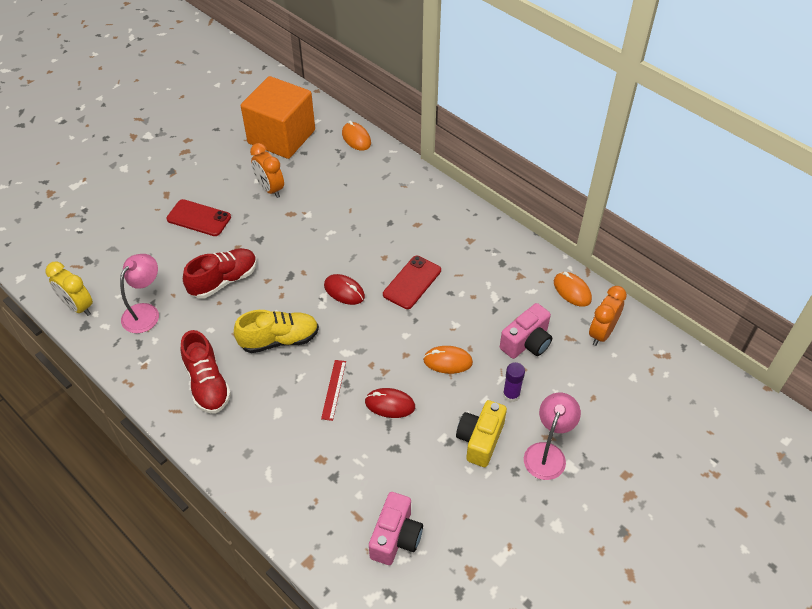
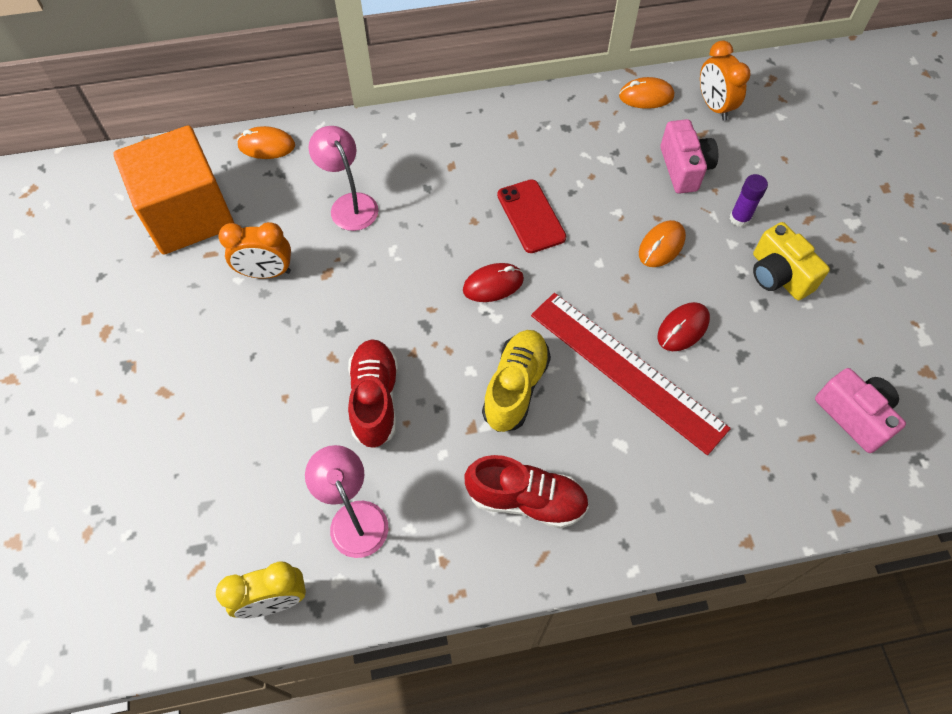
camera: 55 degrees left, 10 degrees up
red phone [166,199,231,236] -> none
red ruler [321,360,346,421] -> red ruler [531,293,731,455], size x2.40
pink lamp [524,393,581,480] -> pink lamp moved to [309,126,378,231]

